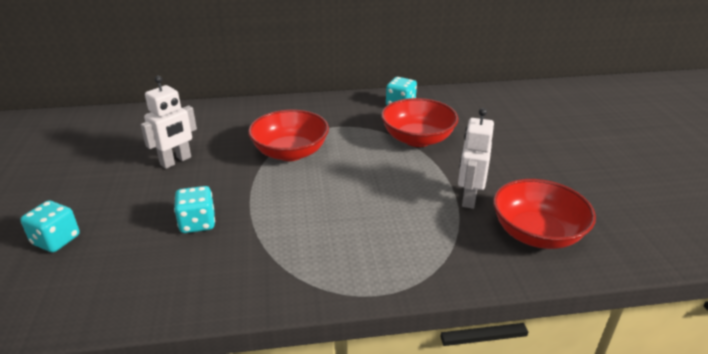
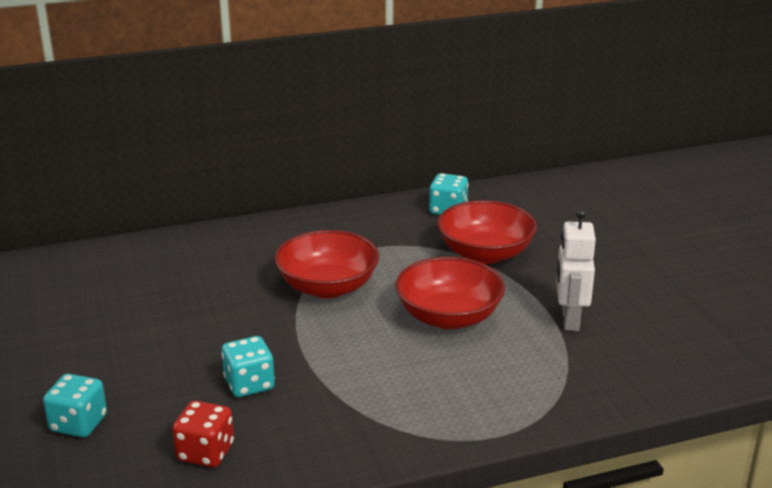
camera: 10 degrees left, 5 degrees down
white robot [141,76,197,169] -> none
red bowl [493,179,596,249] -> red bowl moved to [396,257,505,329]
none -> red dice [172,401,234,467]

